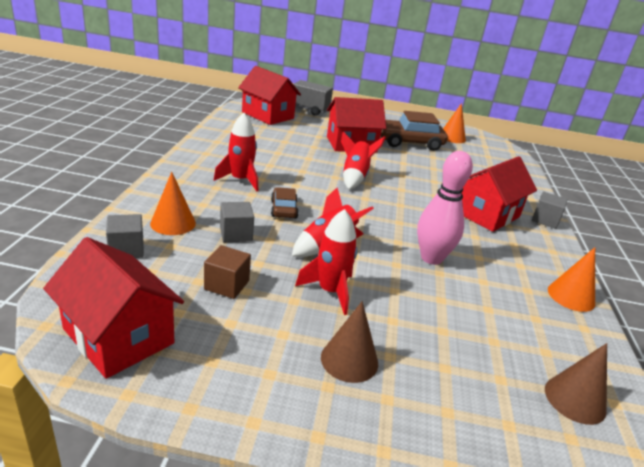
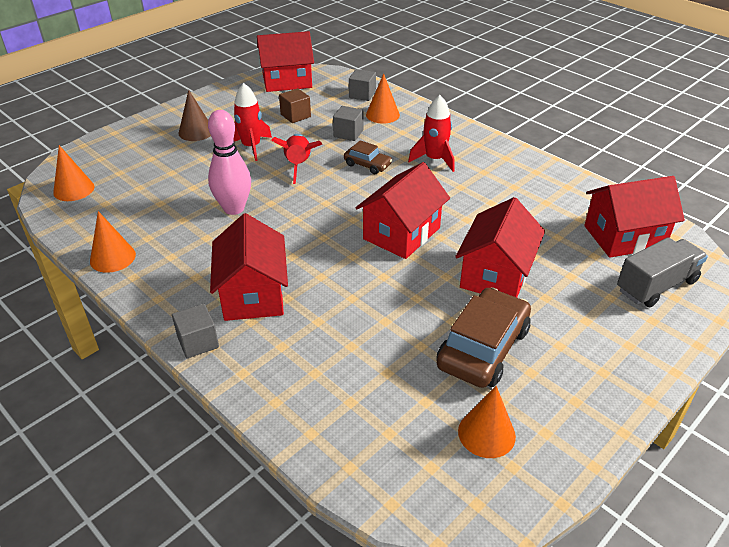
camera: 130 degrees right, 10 degrees up
red rocket [341,131,386,189] -> red house [356,162,450,259]
brown cone [545,343,607,425] -> orange cone [53,145,94,201]

